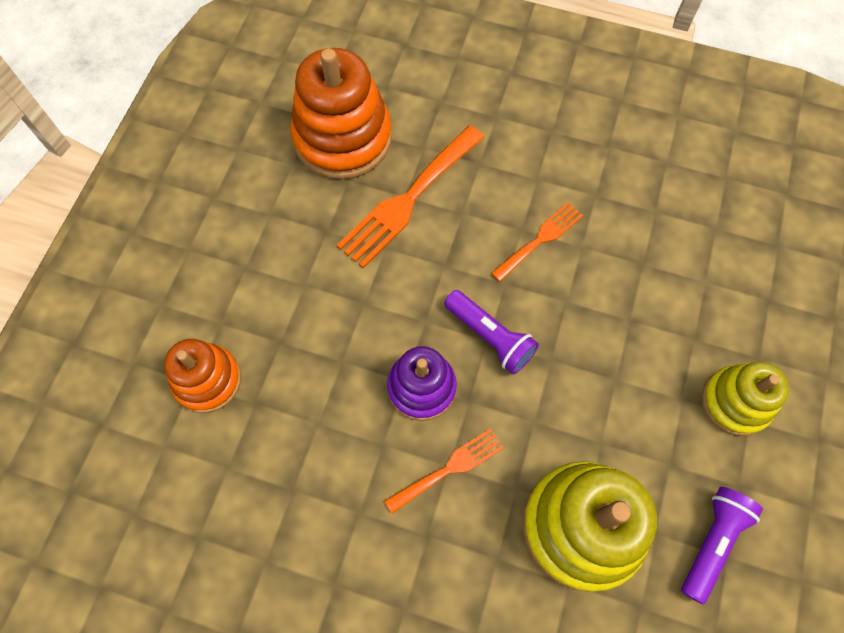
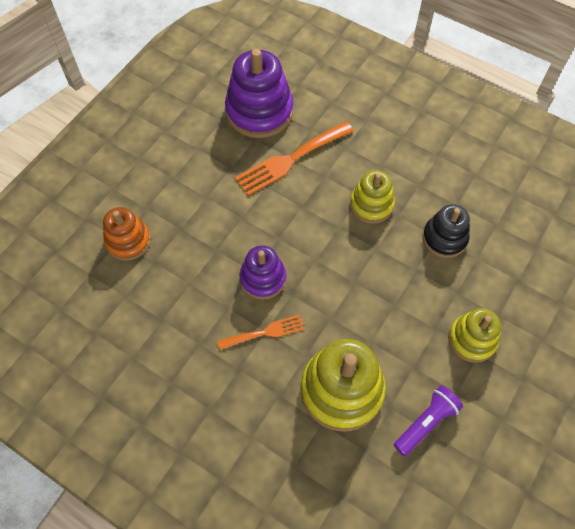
camera: 15 degrees right, 5 degrees down
orange stacking toy [290,48,392,180] -> purple stacking toy [225,49,293,138]
purple flashlight [444,290,539,374] -> none
orange fork [491,202,583,282] -> yellow stacking toy [350,170,395,224]
none -> black stacking toy [422,204,470,258]

